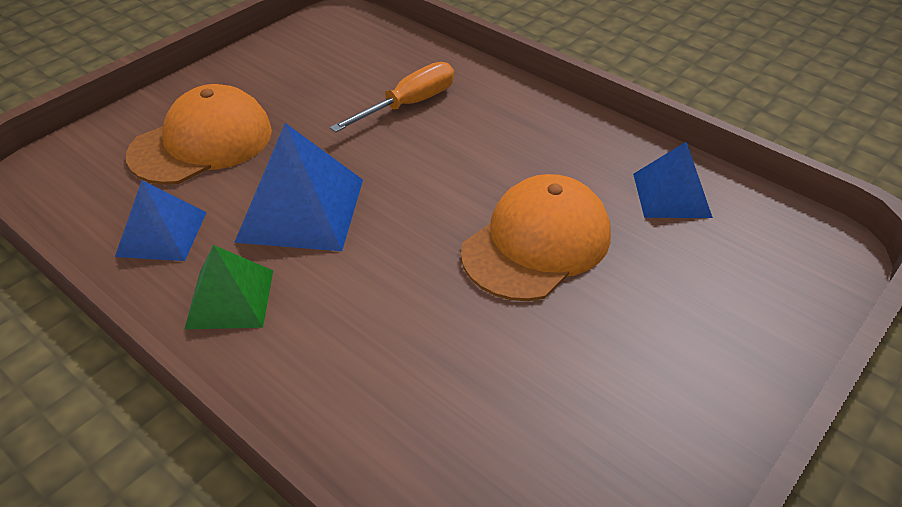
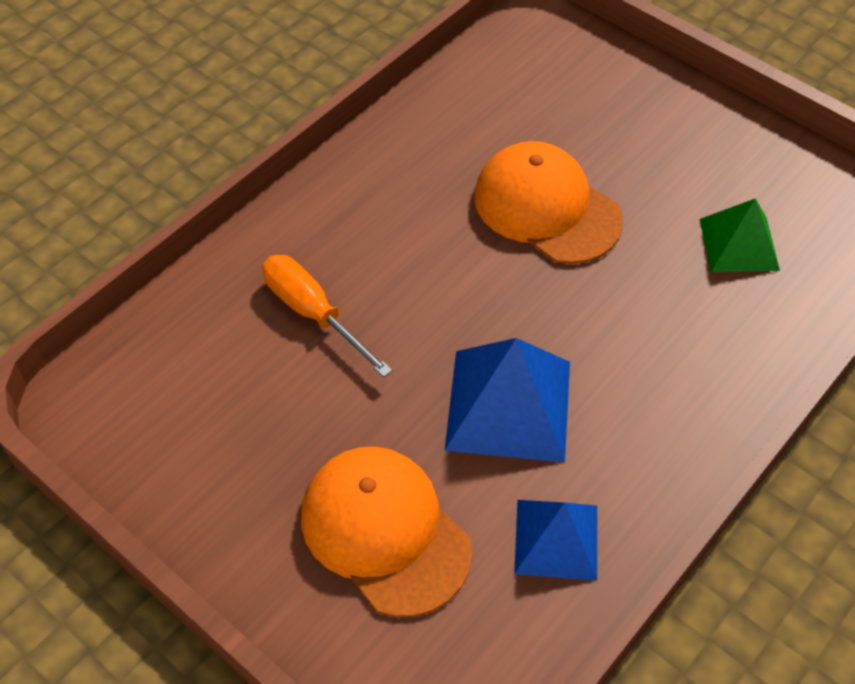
camera: 90 degrees left, 10 degrees up
green pyramid [184,245,273,329] -> green pyramid moved to [700,198,780,272]
blue pyramid [633,142,713,218] -> none

